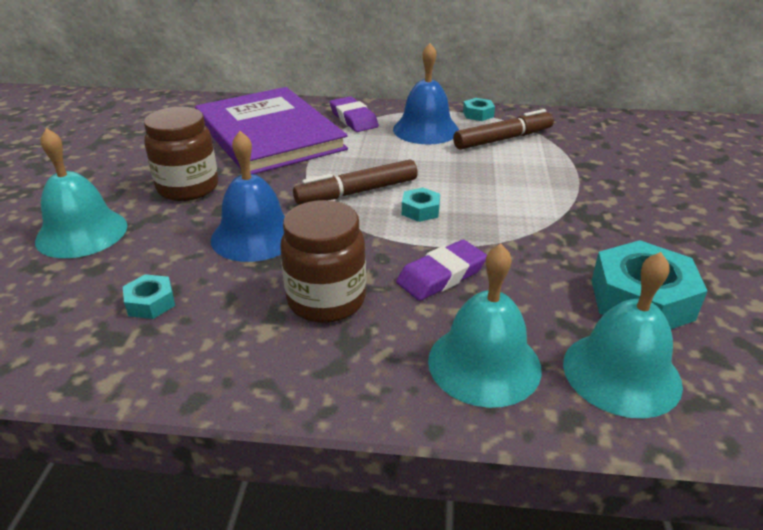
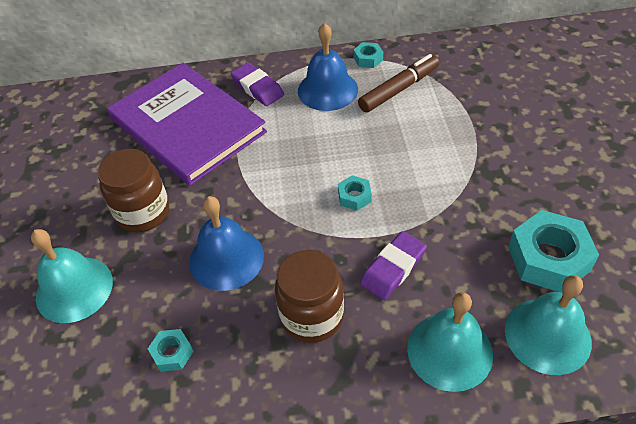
camera: 10 degrees left, 15 degrees up
brown marker [293,160,418,205] -> none

